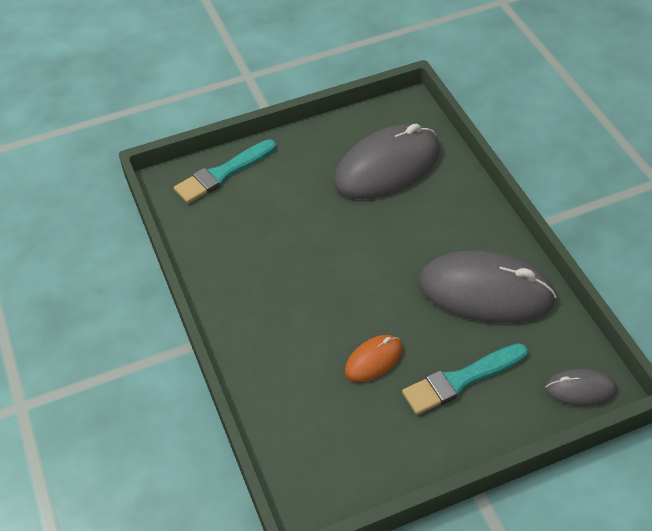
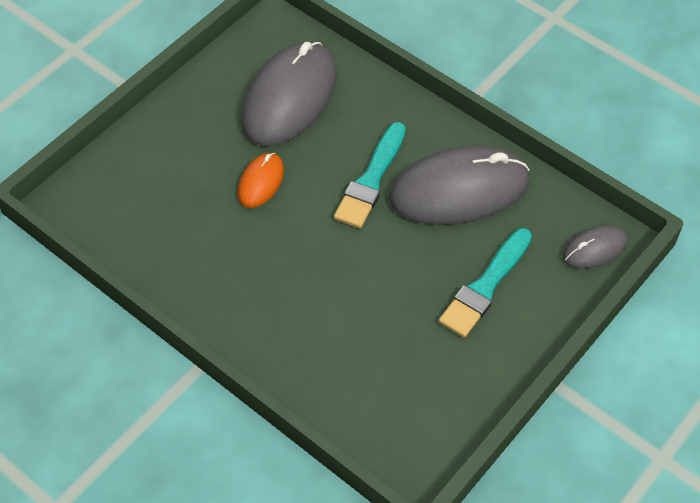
camera: 30 degrees left, 5 degrees up
turquoise brush [174,139,276,204] -> turquoise brush moved to [334,122,406,228]
orange mouse [345,335,403,382] -> orange mouse moved to [238,153,284,208]

